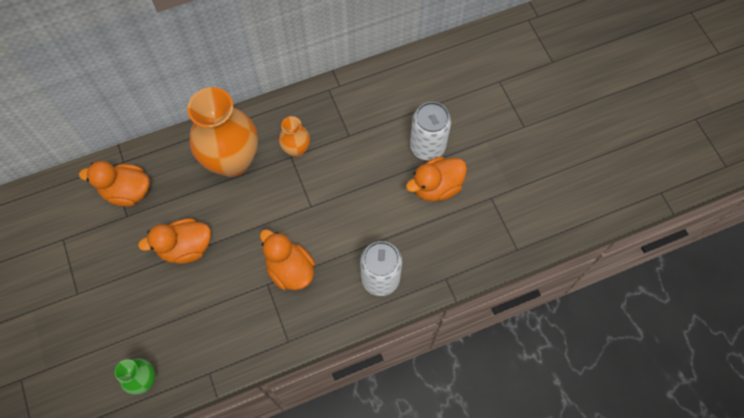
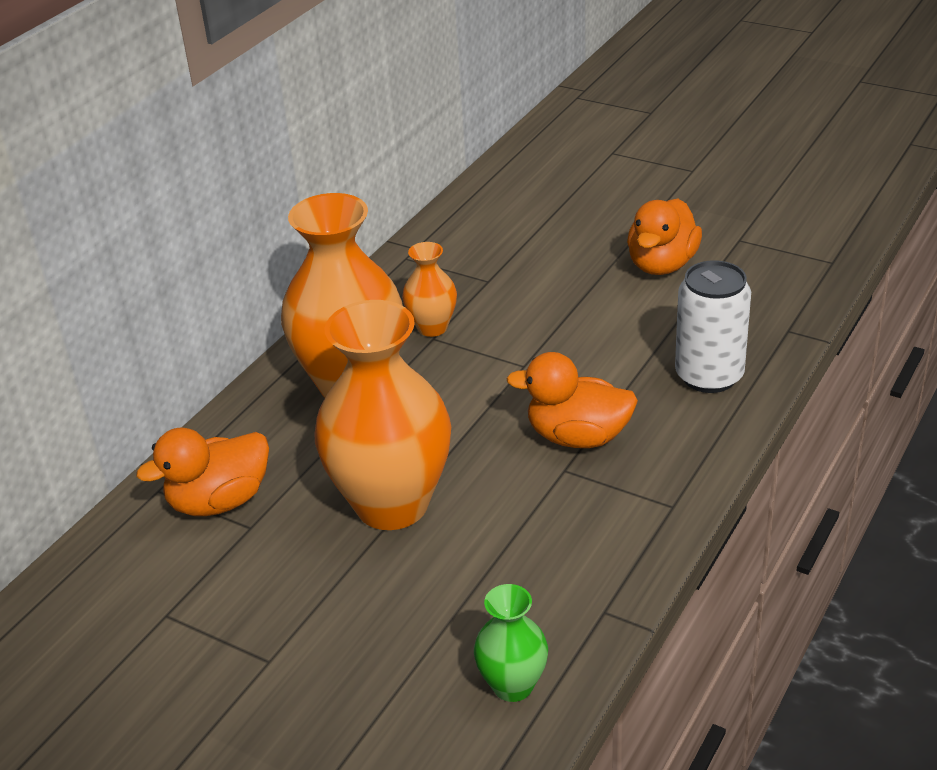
camera: 35 degrees left, 30 degrees down
orange duck [138,218,211,264] -> orange vase [314,300,451,530]
white can [410,102,451,161] -> none

